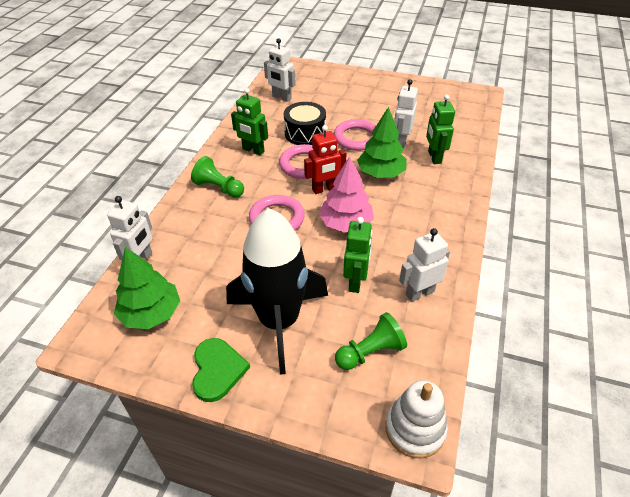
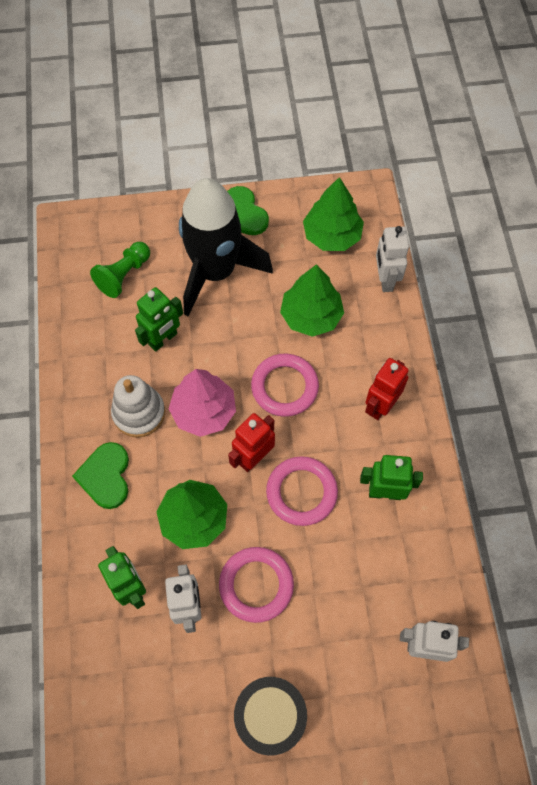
camera: 155 degrees right, 20 degrees up
green pawn [191,156,244,198] -> red robot [365,358,409,420]
black drum [284,102,326,145] -> black drum moved to [234,677,307,756]
green robot [343,217,372,293] -> green robot turned 120 degrees counterclockwise [135,287,183,352]
white stacking toy [385,380,448,458] -> white stacking toy moved to [111,375,165,437]
white robot [399,228,450,302] -> none
none -> green heart [72,442,129,509]
none -> green tree [280,264,344,337]

